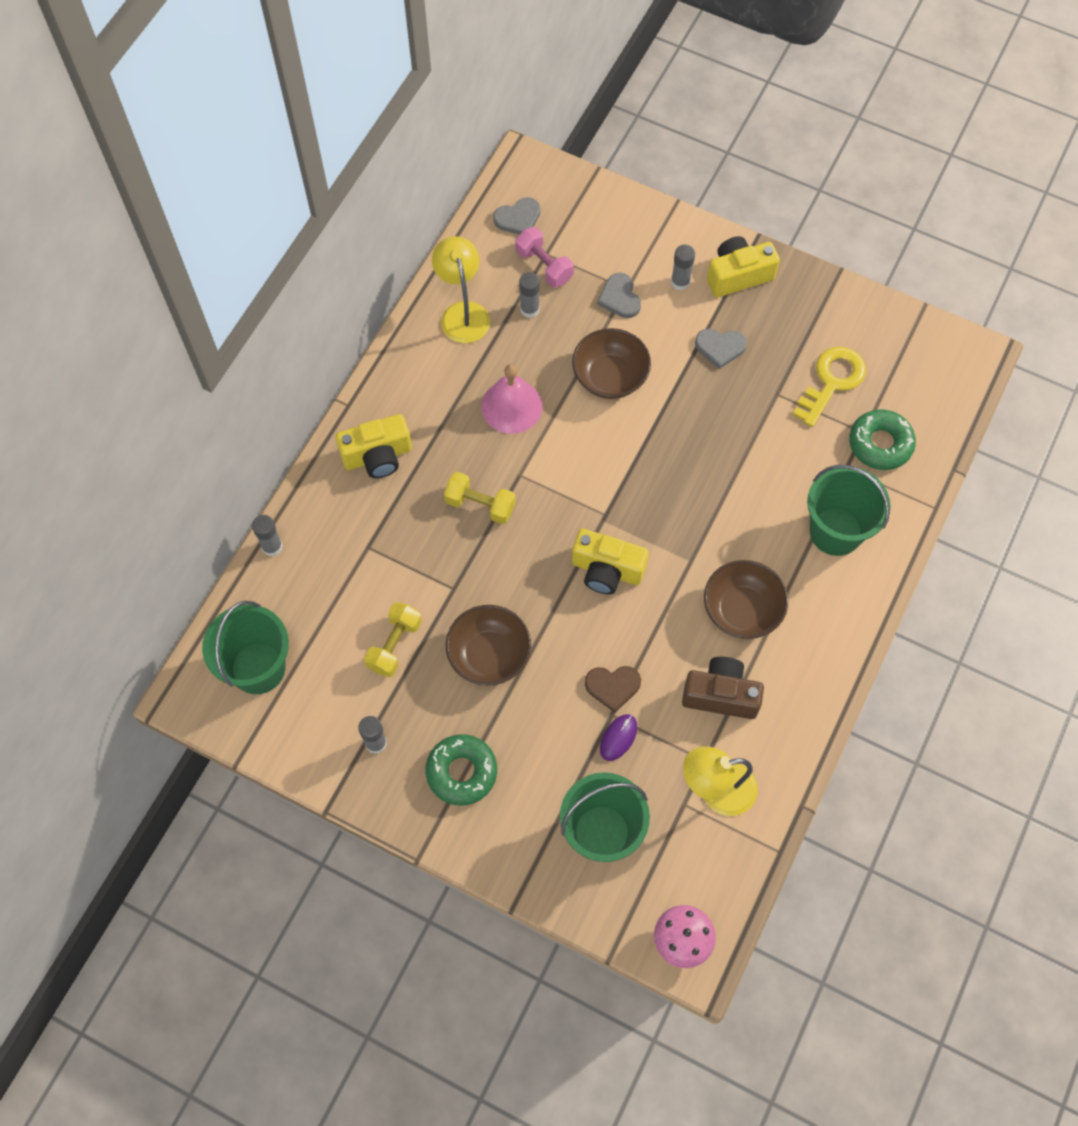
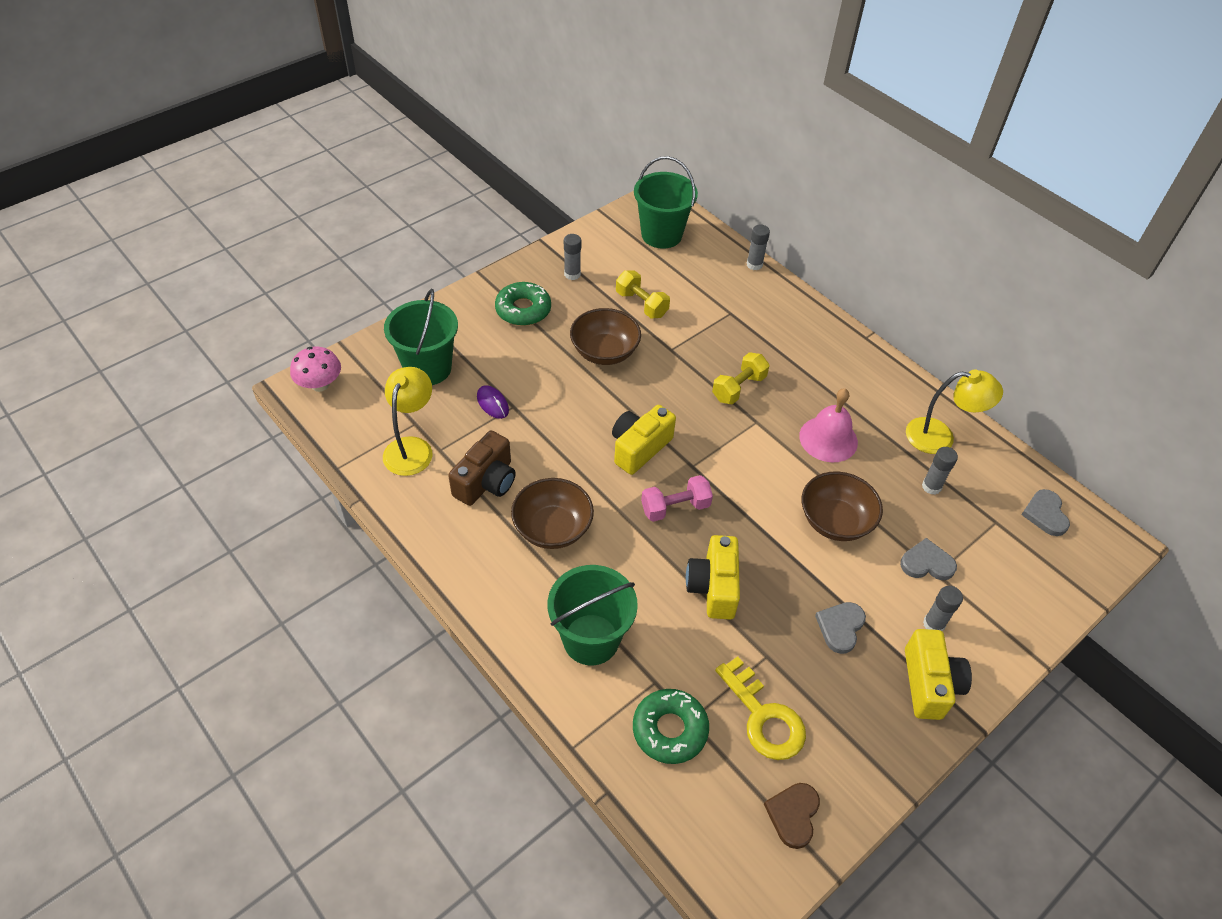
camera: 110 degrees right, 15 degrees down
yellow camera [336,414,412,478] -> yellow camera moved to [686,535,740,619]
pink dumbbell [515,227,574,287] -> pink dumbbell moved to [641,475,713,522]
brown heart [585,666,641,713] -> brown heart moved to [764,783,820,849]

